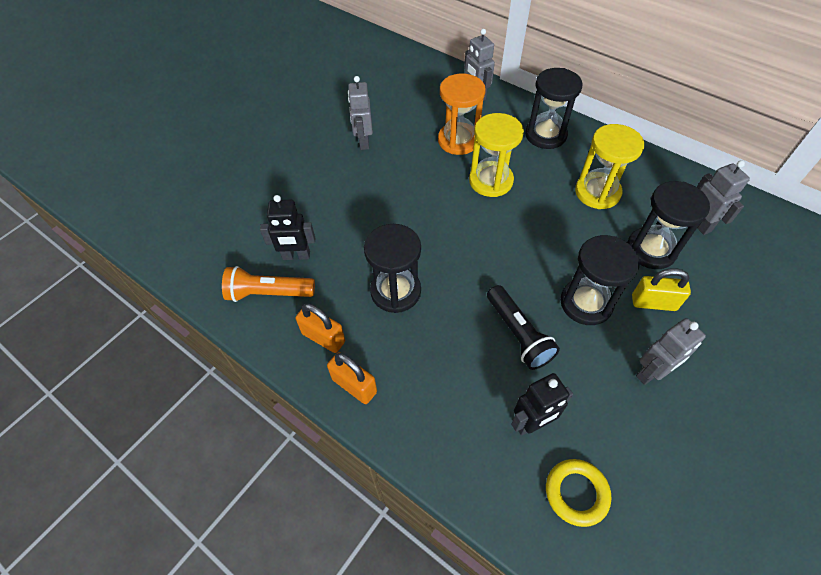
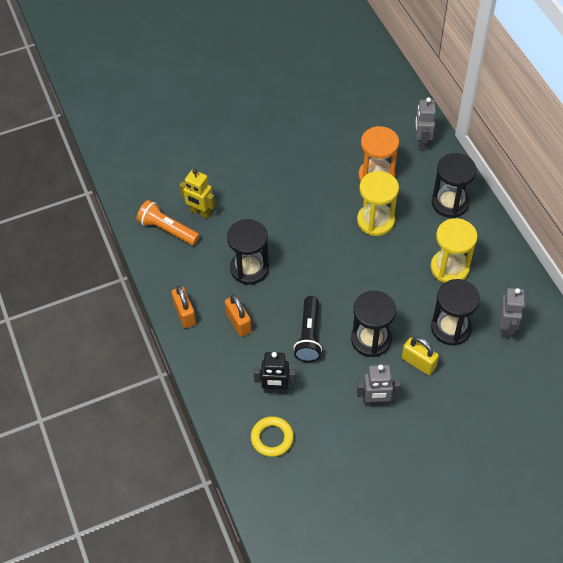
camera: 30 degrees right, 0 degrees up
black robot [260,195,315,260] -> yellow robot [179,169,215,219]
orange padlock [295,303,345,353] -> orange padlock moved to [225,294,252,337]
grey robot [348,76,373,150] -> none

